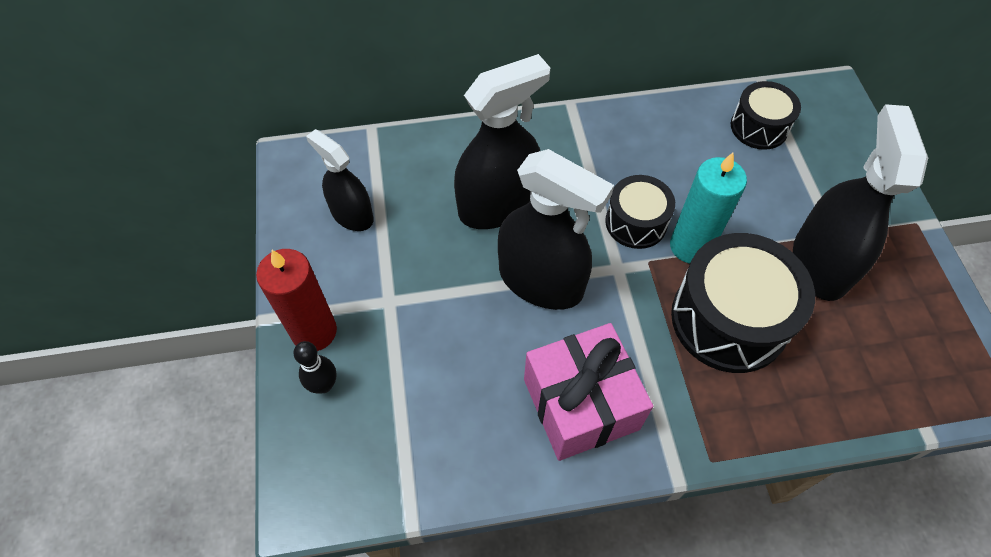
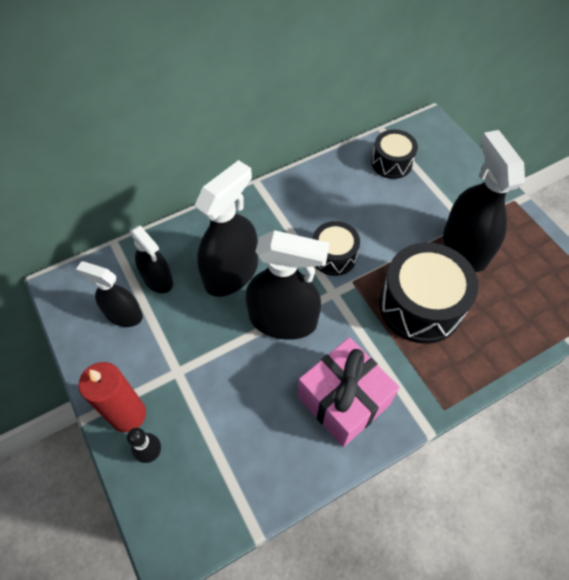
camera: 20 degrees left, 0 degrees up
turquoise candle [670,153,747,263] -> none
none -> black spray bottle [130,225,173,293]

